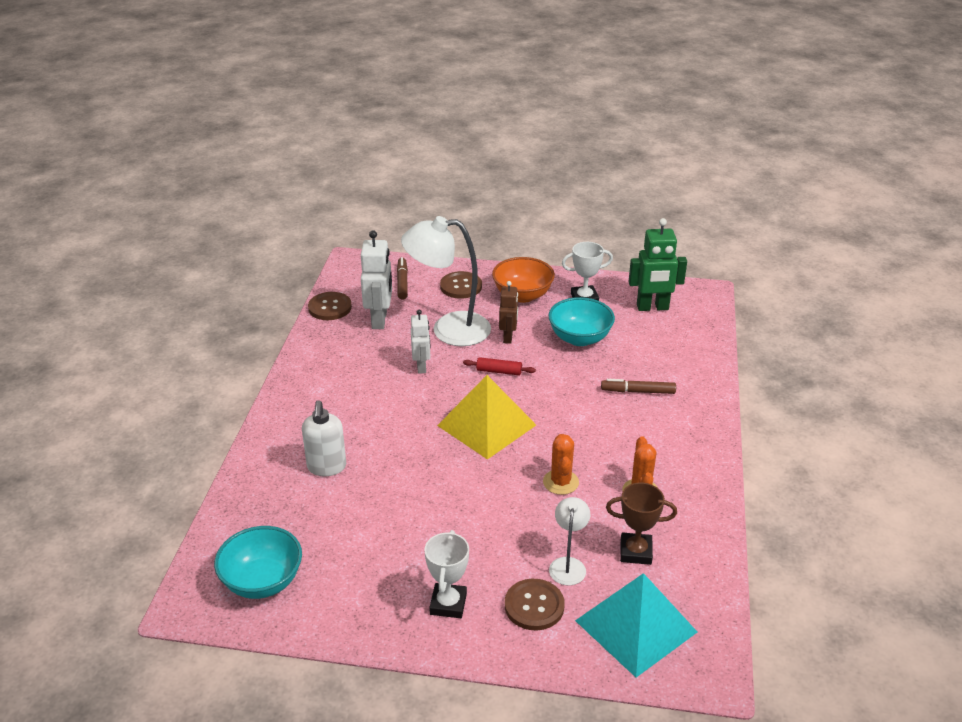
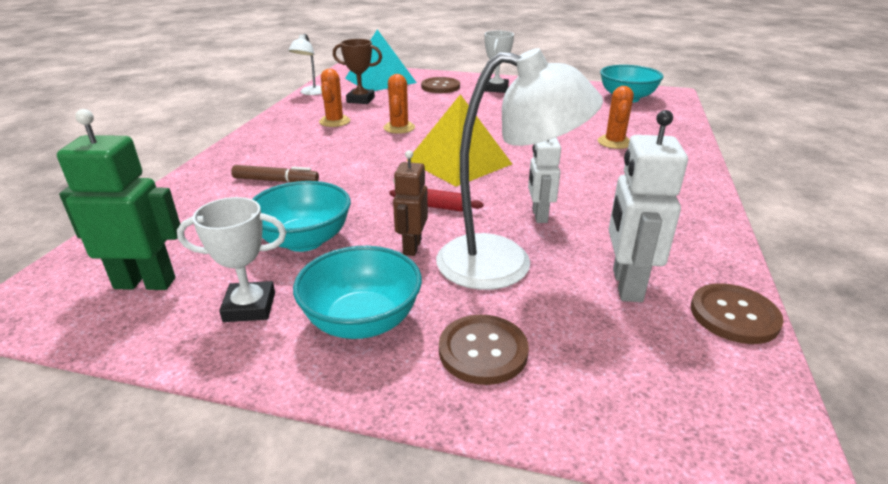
camera: 175 degrees left, 5 degrees down
white soap dispenser [302,400,346,476] -> orange cactus [598,86,634,149]
brown marker [397,257,408,300] -> none
orange bowl [492,257,555,303] -> turquoise bowl [293,246,422,339]
white lamp [549,497,590,585] -> white lamp moved to [288,34,322,95]

